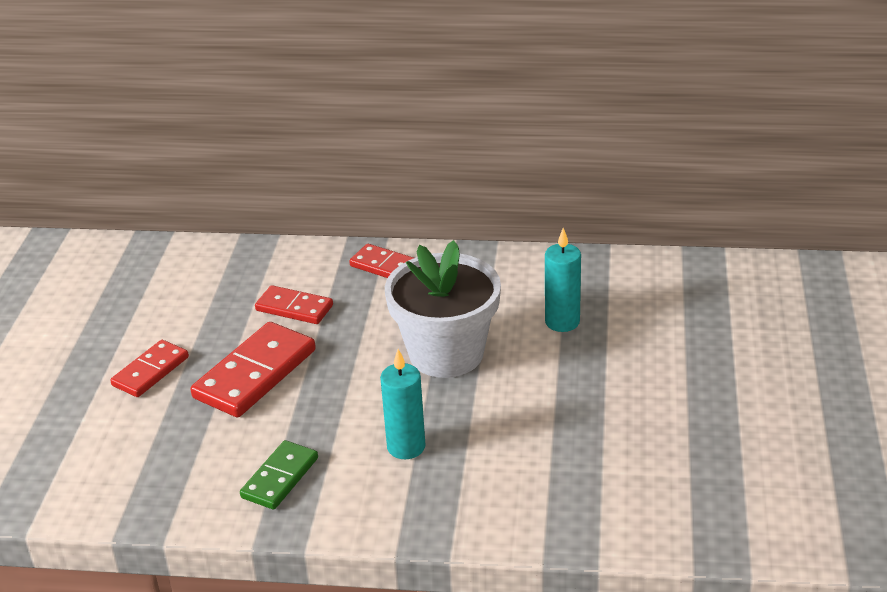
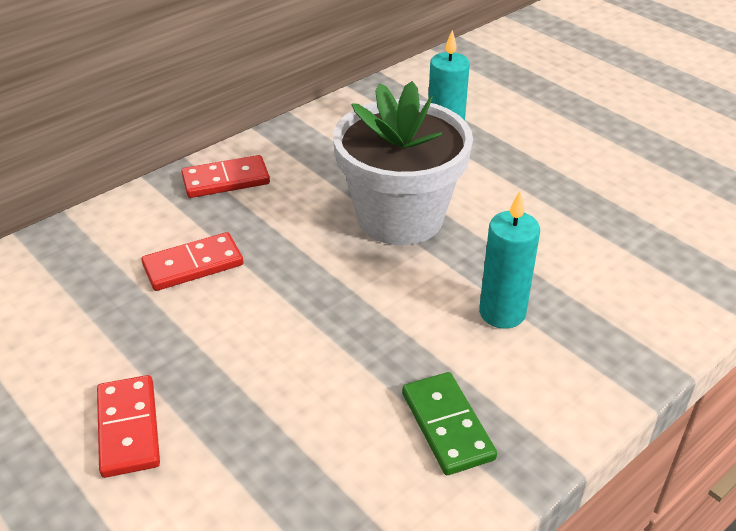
camera: 50 degrees left, 5 degrees up
red domino [190,322,316,417] -> none

